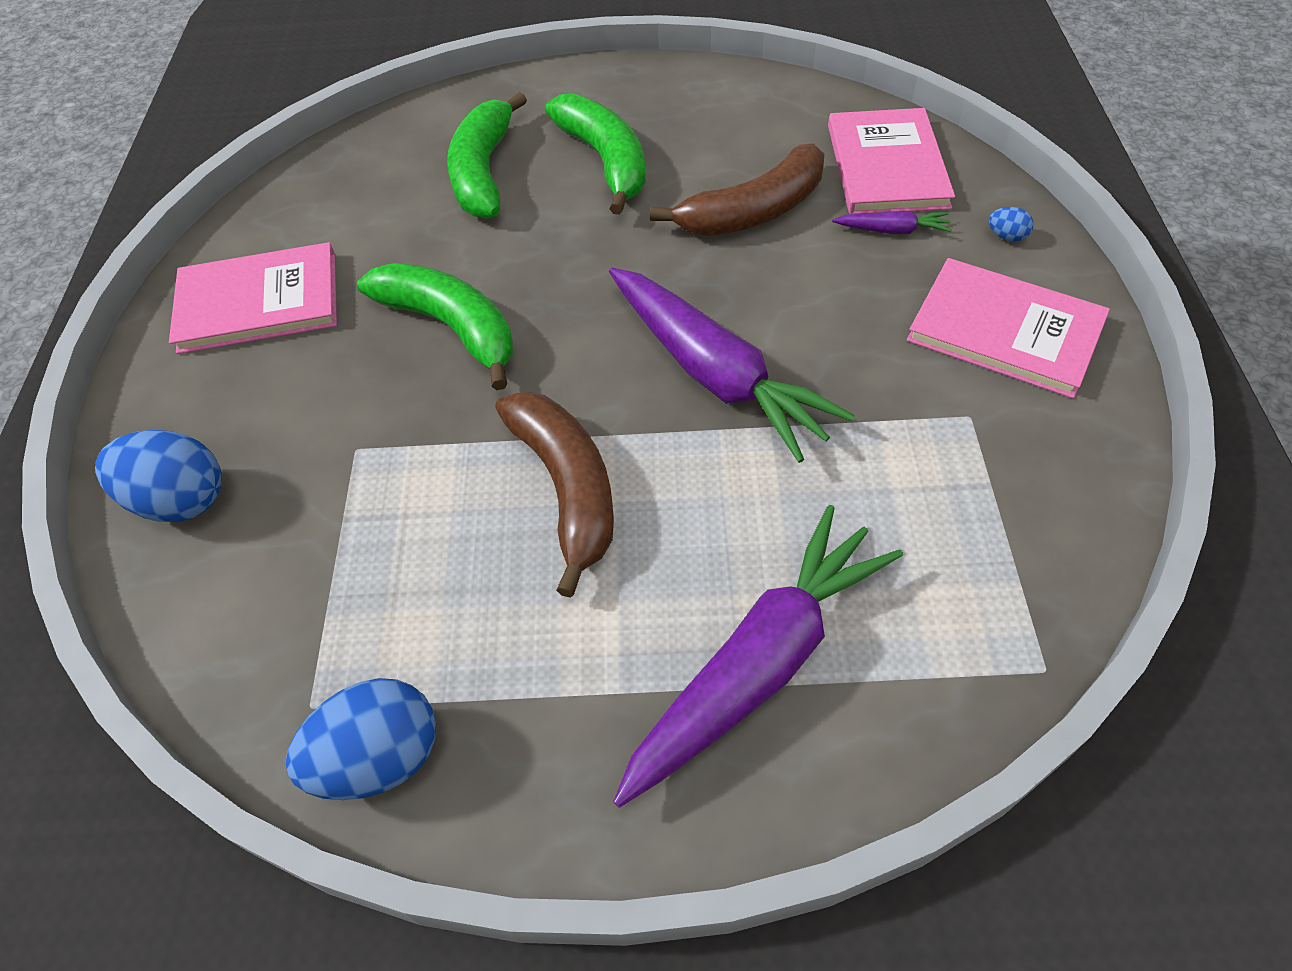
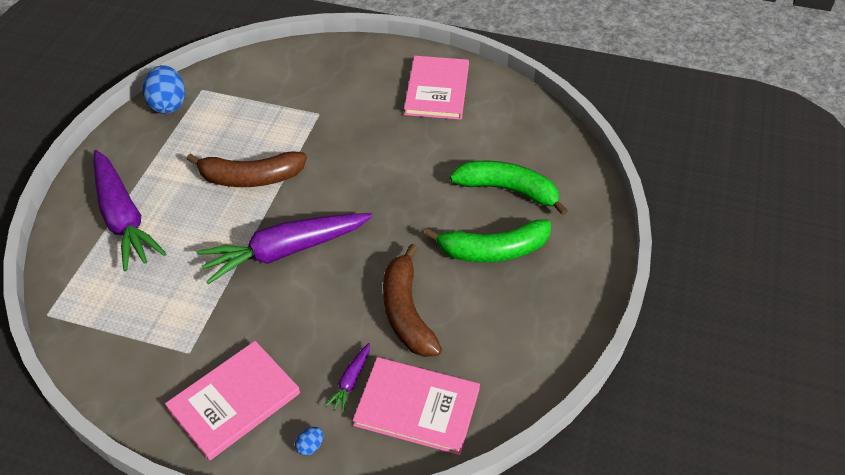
camera: 105 degrees right, 5 degrees down
blue egg [95,430,222,522] -> none
green banana [357,263,513,390] -> none

